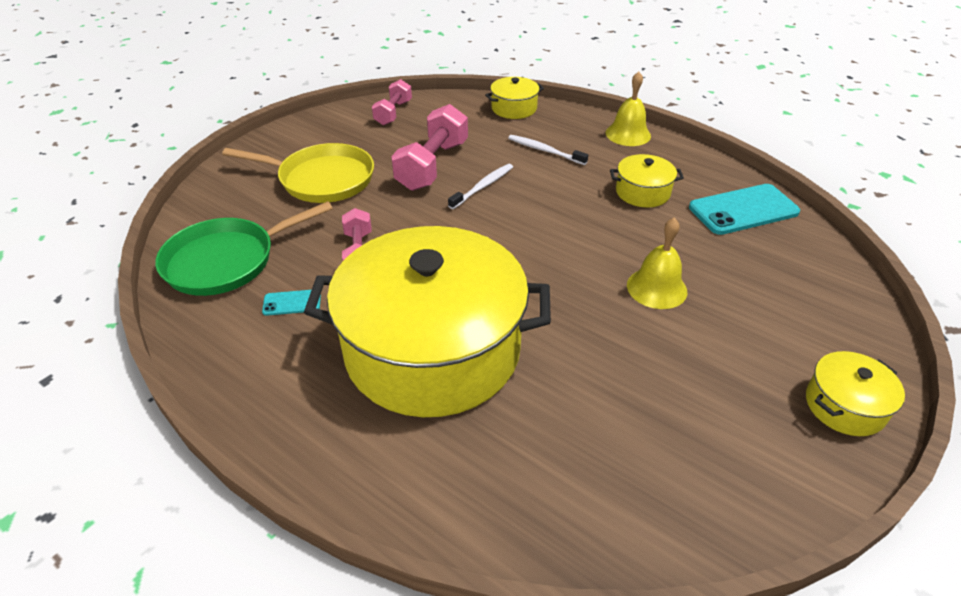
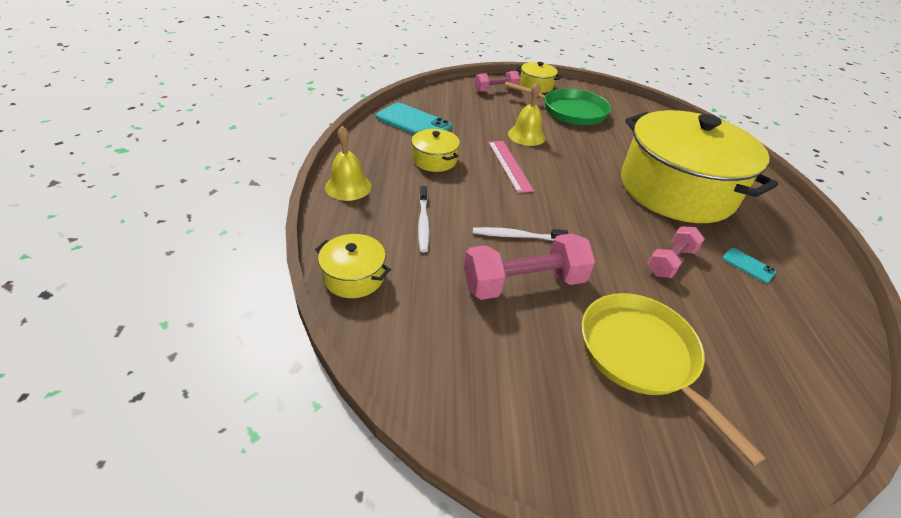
camera: 130 degrees left, 0 degrees up
green pan [155,201,333,296] -> green pan moved to [504,81,611,125]
pink dumbbell [372,79,412,125] -> pink dumbbell moved to [475,71,520,92]
none -> pink ruler [488,141,534,193]

